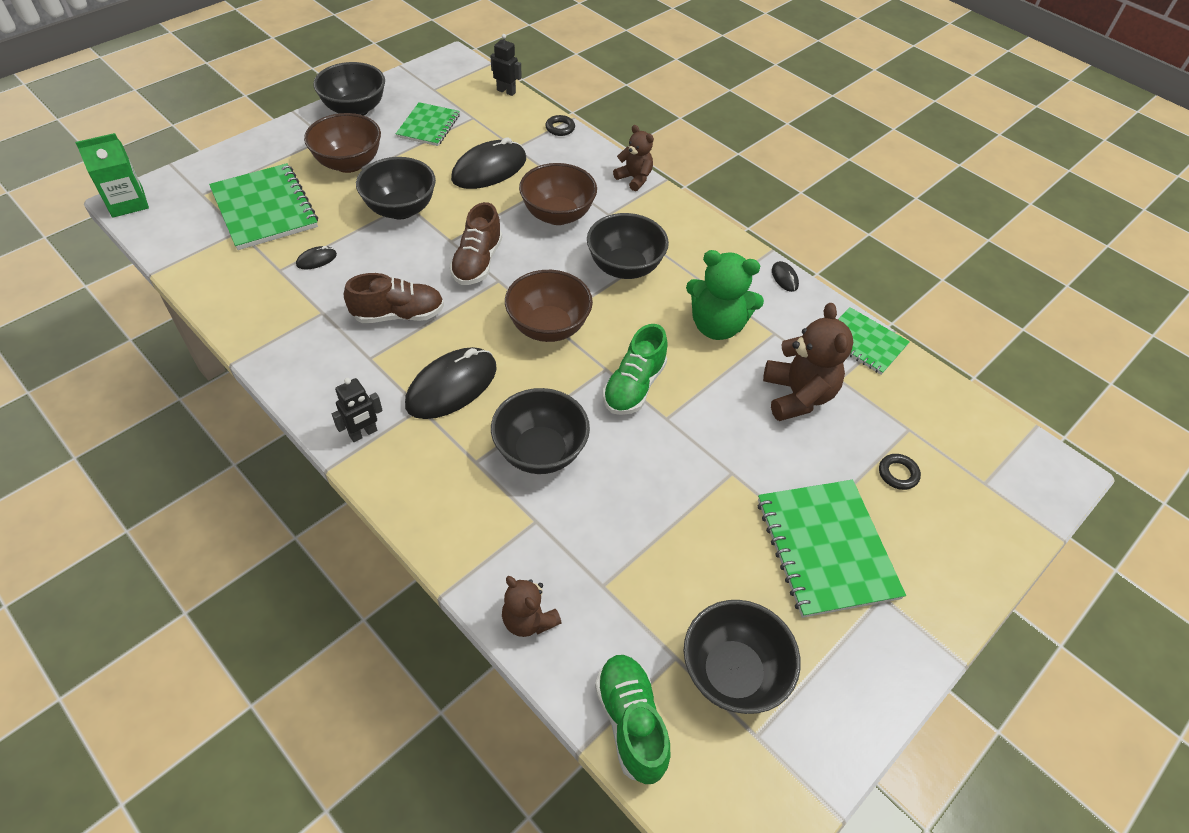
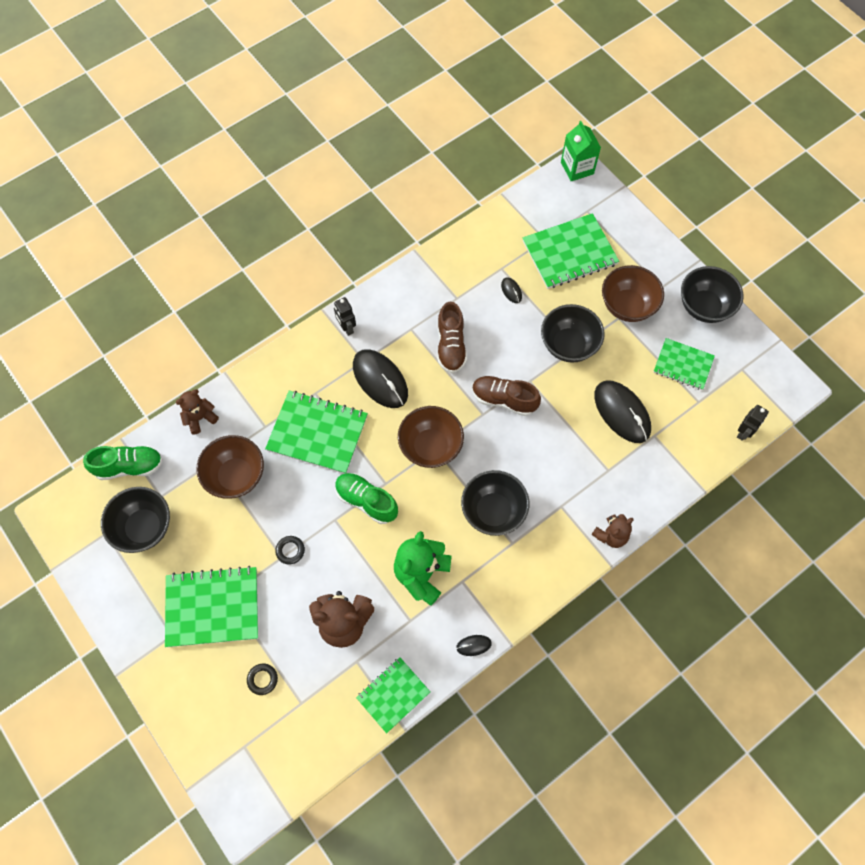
camera: 100 degrees right, 15 degrees up
black bowl [491,388,590,474] -> green notebook [265,391,368,474]
brown bowl [519,163,597,225] -> brown bowl moved to [196,435,264,499]
black ring [545,115,575,136] -> black ring moved to [275,536,305,564]

